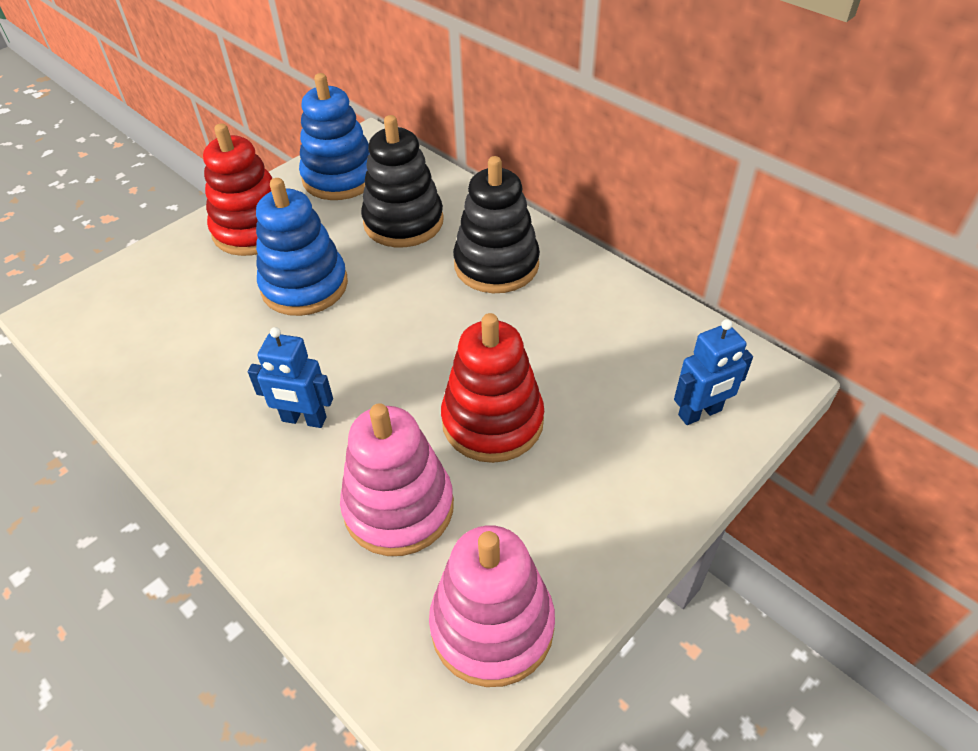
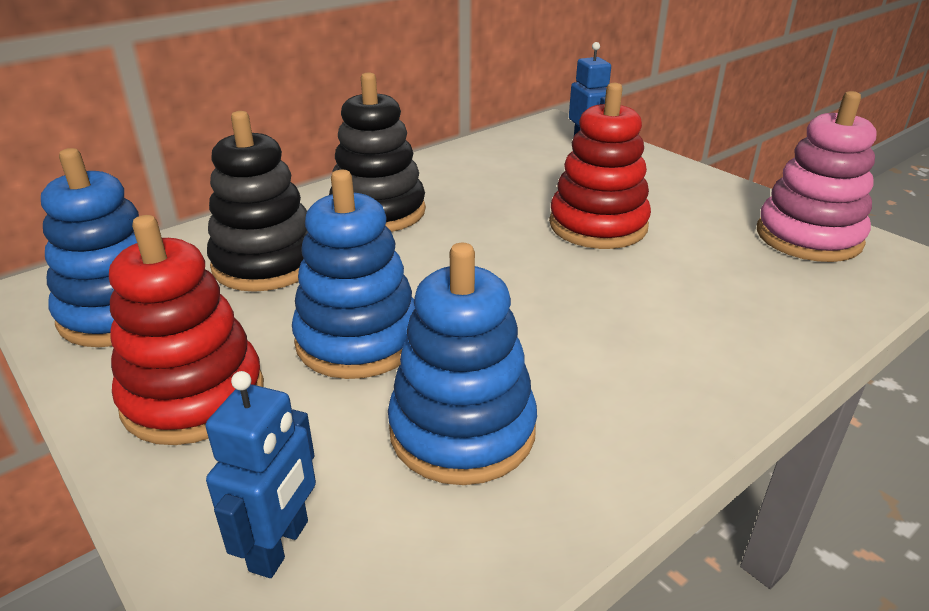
camera: 85 degrees left, 15 degrees down
blue robot [248,327,333,428] -> blue robot moved to [206,371,316,578]
pink stacking toy [340,403,454,556] -> none
none -> blue stacking toy [388,243,537,485]

